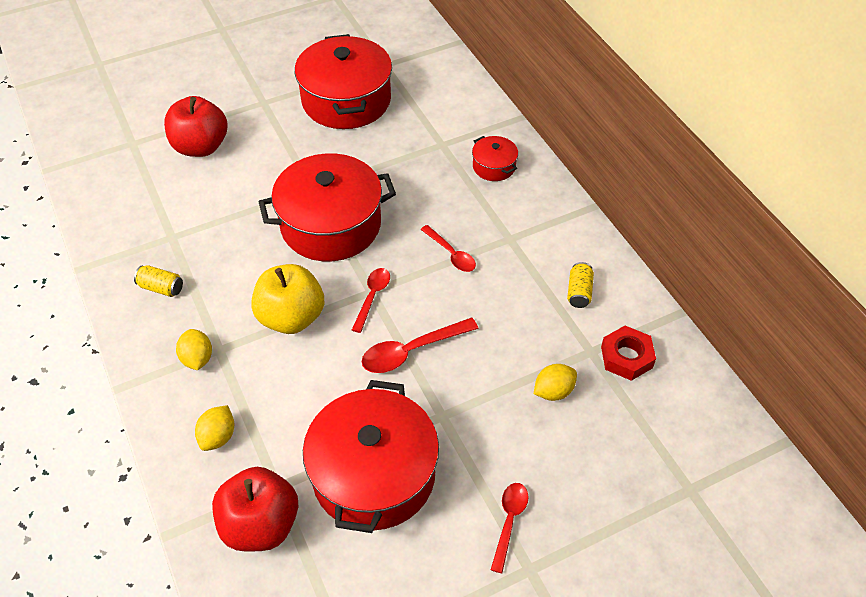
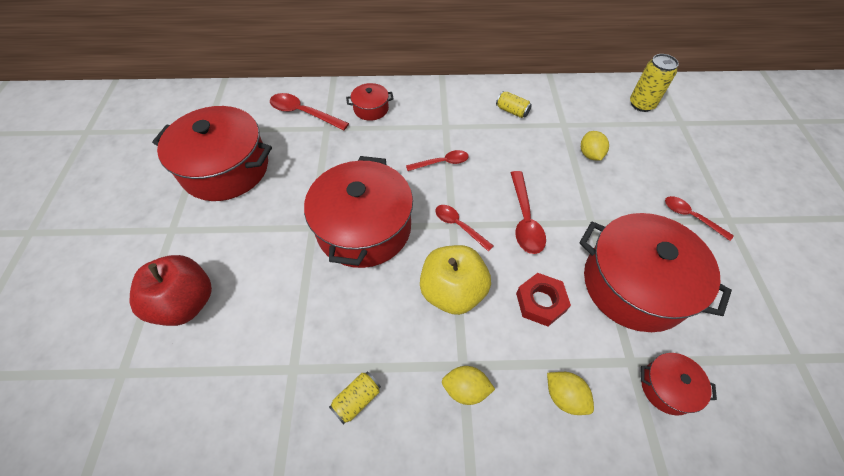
camera: 65 degrees left, 5 degrees up
red apple [212,467,298,551] -> red pot [641,353,717,415]
red nut [601,326,656,381] -> red nut moved to [516,273,571,326]
none -> red spoon [270,93,349,130]
none -> yellow can [630,54,679,112]

